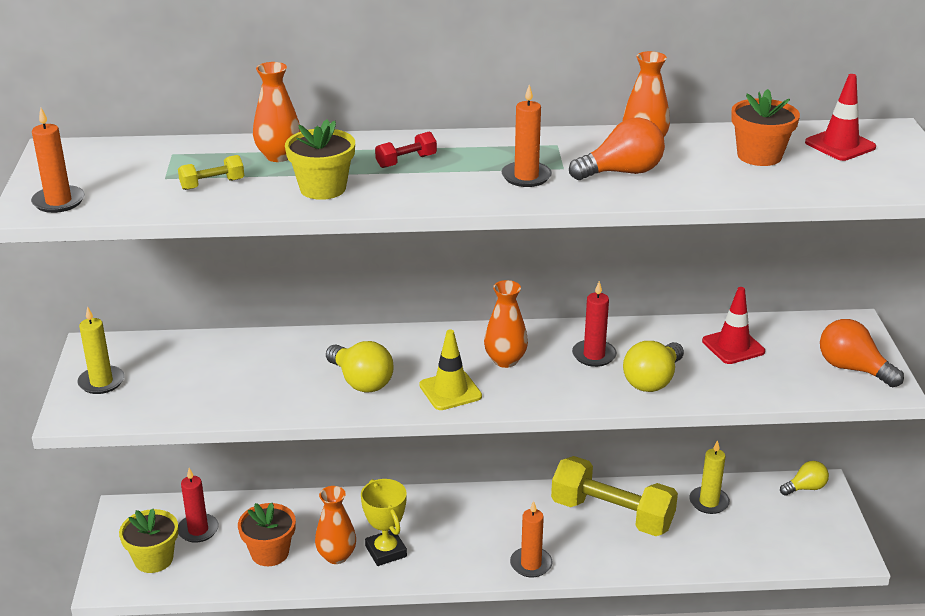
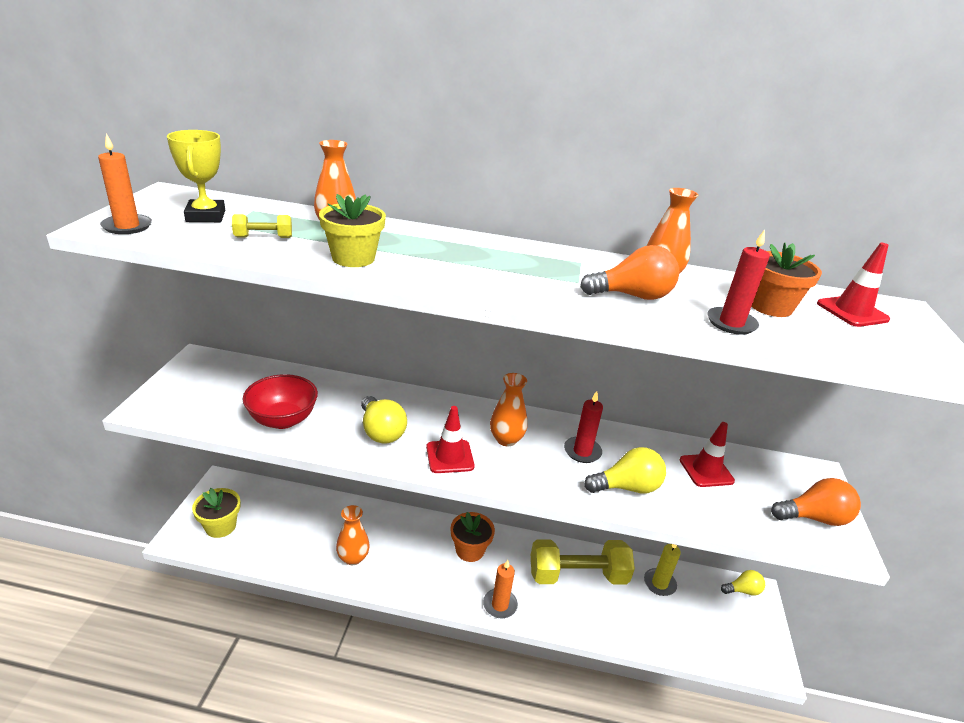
camera: 10 degrees right, 0 degrees up
yellow candle [77,306,124,394] -> none
red candle [178,468,219,543] -> red candle moved to [707,229,770,335]
orange flower pot [238,503,296,566] -> orange flower pot moved to [451,512,495,562]
yellow trophy [361,479,407,566] -> yellow trophy moved to [167,130,225,222]
red dumbbell [375,132,437,168] -> none
yellow traffic cone [419,329,482,410] -> red traffic cone [426,406,475,473]
orange candle [502,85,552,187] -> none
yellow dumbbell [551,456,678,536] -> yellow dumbbell turned 45 degrees counterclockwise [531,539,635,584]
yellow light bulb [623,341,684,392] -> yellow light bulb turned 150 degrees counterclockwise [584,447,666,494]
orange light bulb [820,319,904,387] -> orange light bulb turned 120 degrees clockwise [771,478,861,526]
none -> red bowl [243,374,318,429]

